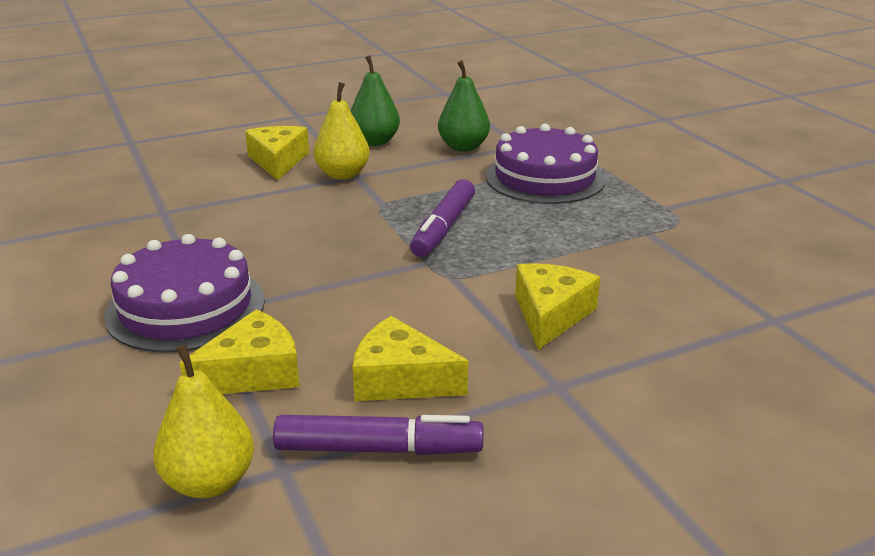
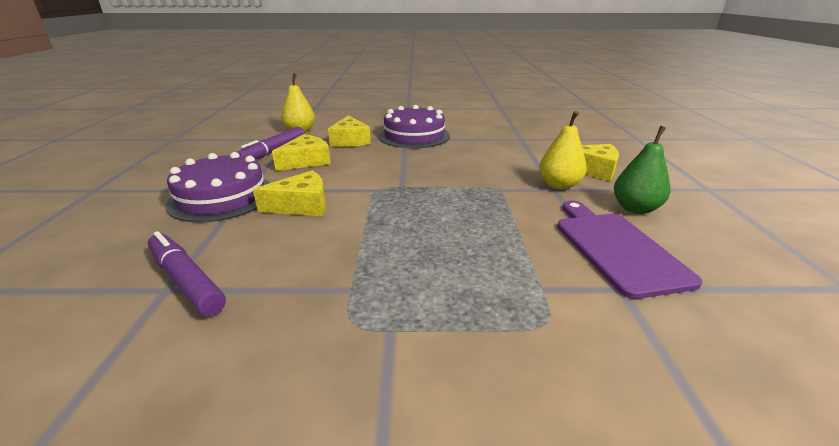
camera: 115 degrees right, 0 degrees up
purple marker [410,179,475,257] -> purple marker moved to [148,231,226,316]
green pear [438,60,490,152] -> purple cutting board [557,201,702,299]
purple cake [486,124,605,204] -> purple cake moved to [165,152,270,222]
yellow cheese [515,263,600,350] -> yellow cheese turned 60 degrees counterclockwise [253,170,326,216]

